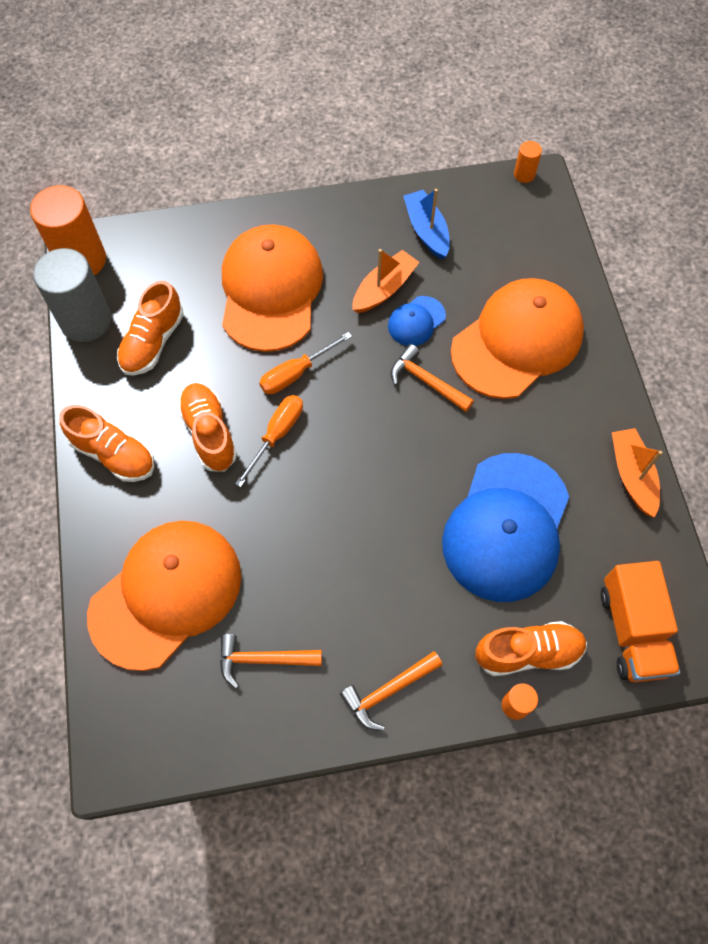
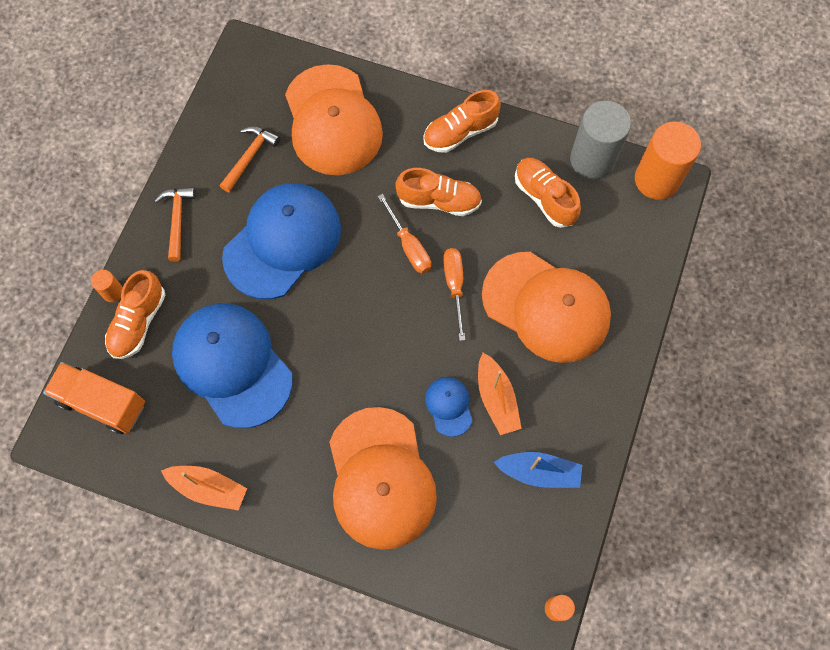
camera: 120 degrees right, 5 degrees up
orange hammer [391,344,474,412] -> none
none -> blue cap [222,183,341,299]

